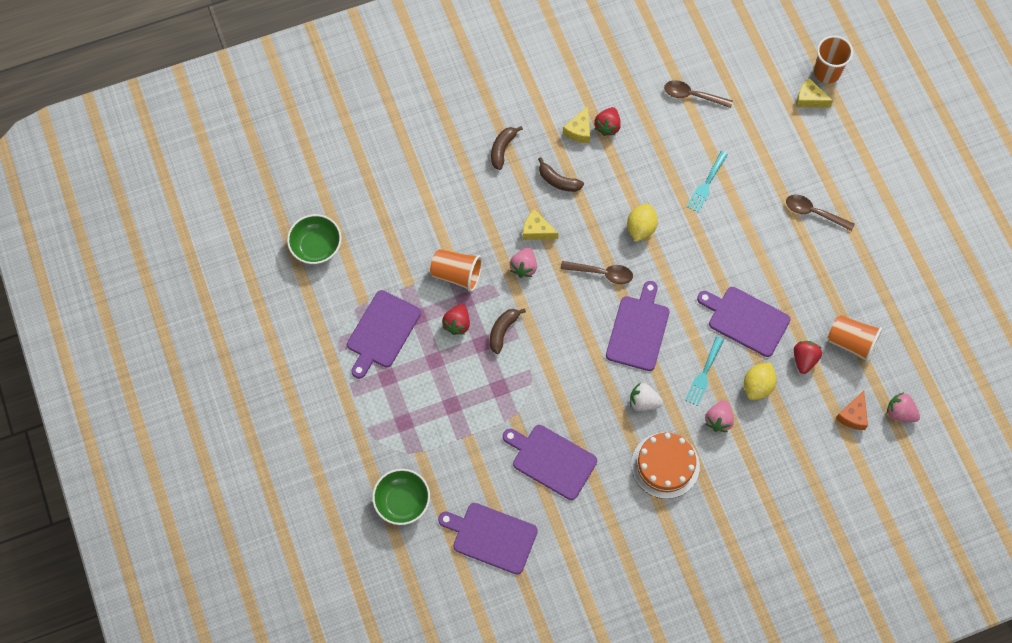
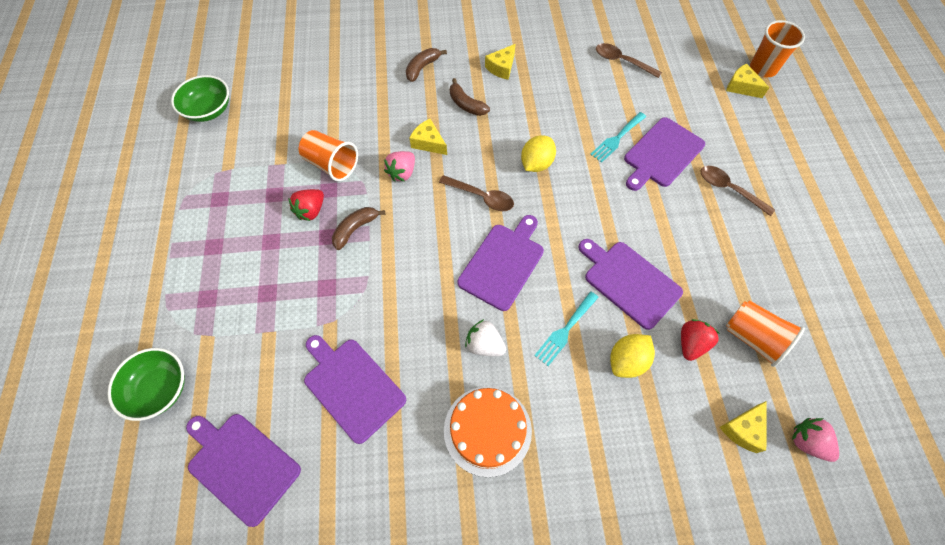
camera: 15 degrees right, 5 degrees down
purple cutting board [347,290,421,379] -> purple cutting board moved to [624,117,705,191]
red strawberry [594,107,621,136] -> none
pink strawberry [705,400,734,432] -> none
orange cheese [835,391,868,430] -> yellow cheese [720,401,767,453]

